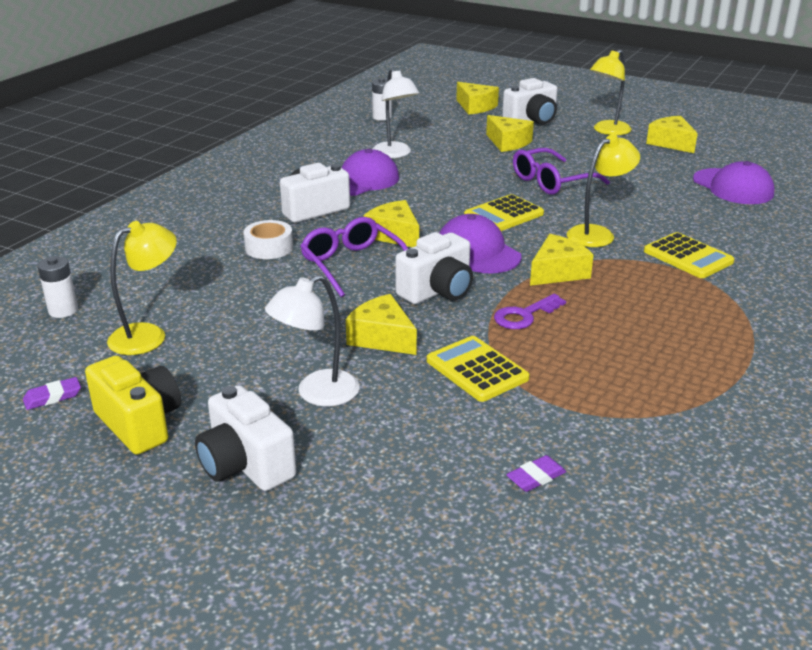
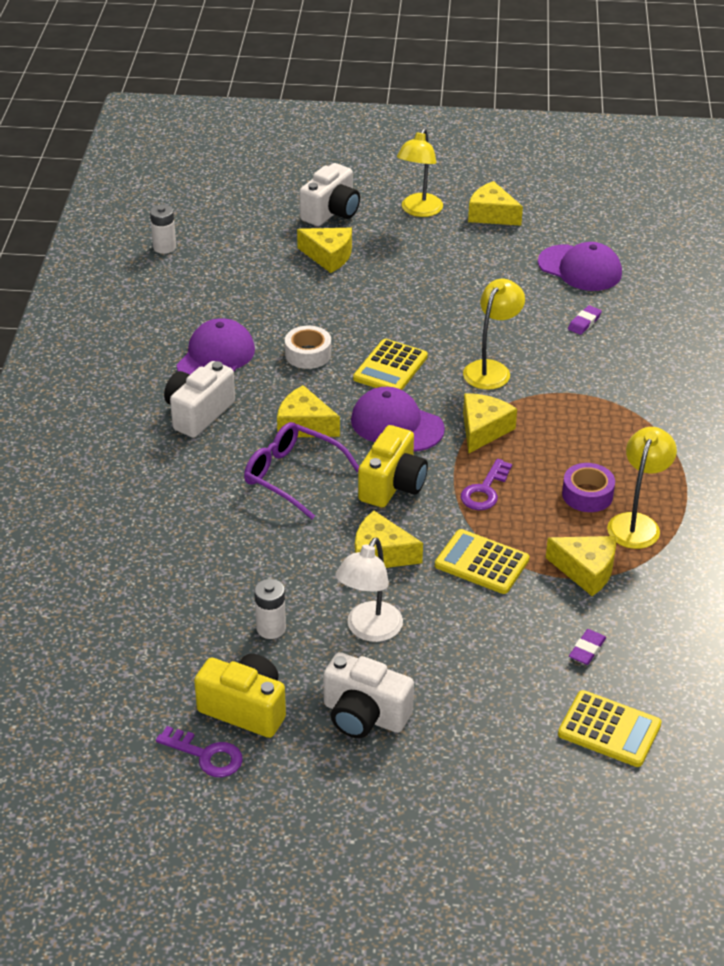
camera: 25 degrees left, 10 degrees up
purple eraser [23,377,81,410] -> purple eraser moved to [568,305,602,335]
white battery [37,256,78,318] -> white battery moved to [254,579,286,639]
yellow lamp [107,221,177,355] -> yellow lamp moved to [607,427,677,549]
white tape [243,220,293,259] -> white tape moved to [285,326,331,369]
white lamp [373,68,419,158] -> none
white camera [395,232,473,304] -> yellow camera [358,425,428,507]
yellow cheese [456,82,499,115] -> yellow cheese moved to [546,536,616,596]
purple glasses [513,148,610,195] -> none
yellow calculator [644,232,734,278] -> yellow calculator moved to [558,690,662,767]
none -> purple key [156,726,243,777]
none -> purple tape [562,463,615,512]

